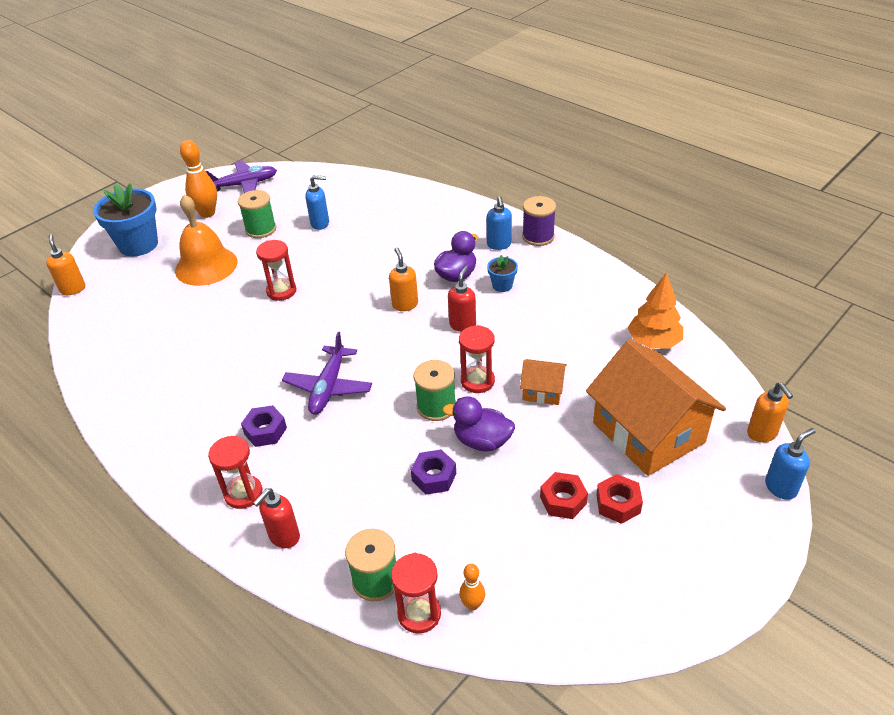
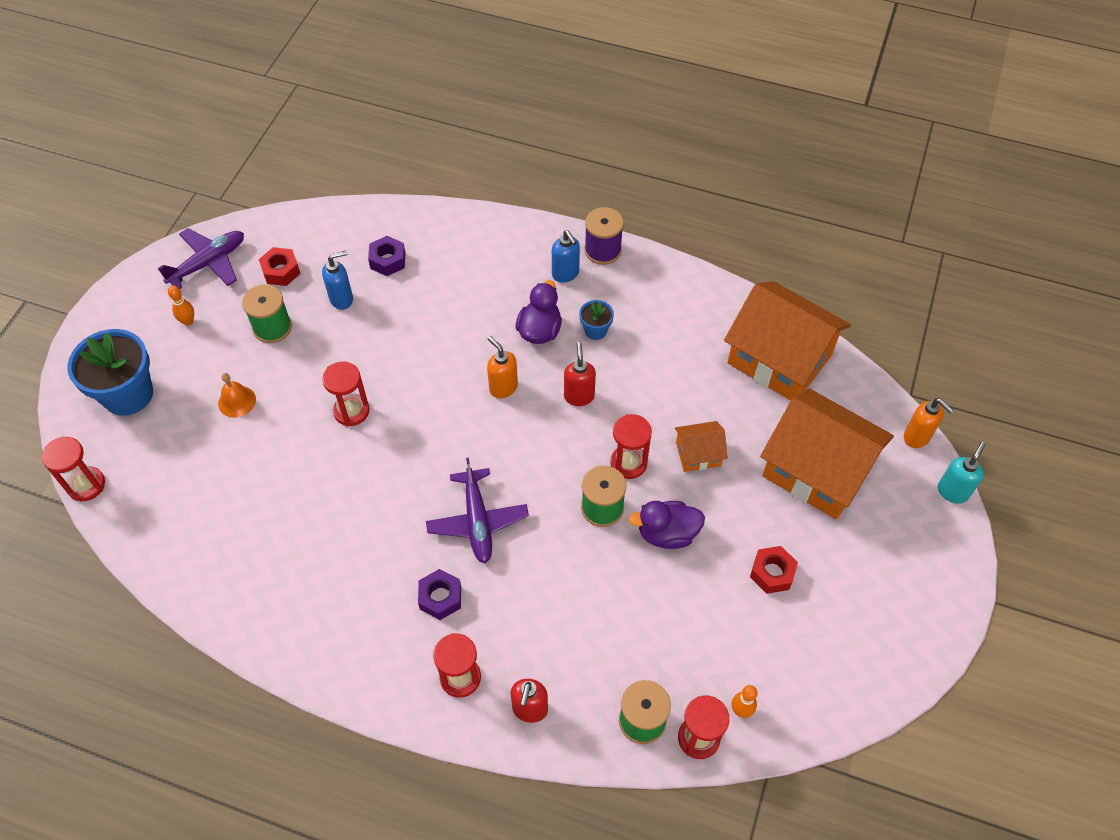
camera: 25 degrees left, 15 degrees up
orange soap dispenser [46,234,85,295] -> red hourglass [42,436,105,501]
orange bell [175,194,237,286] -> orange bell [218,373,256,418], size x0.49
orange bowling pin [180,140,217,218] -> orange bowling pin [168,286,194,326], size x0.53
purple nut [411,449,456,495] -> purple nut moved to [368,236,405,276]
red nut [596,474,643,524] -> red nut moved to [259,247,301,286]
orange tree [628,273,683,349] -> orange house [724,281,851,401]
blue soap dispenser [765,428,816,500] -> turquoise soap dispenser [938,442,986,504]

